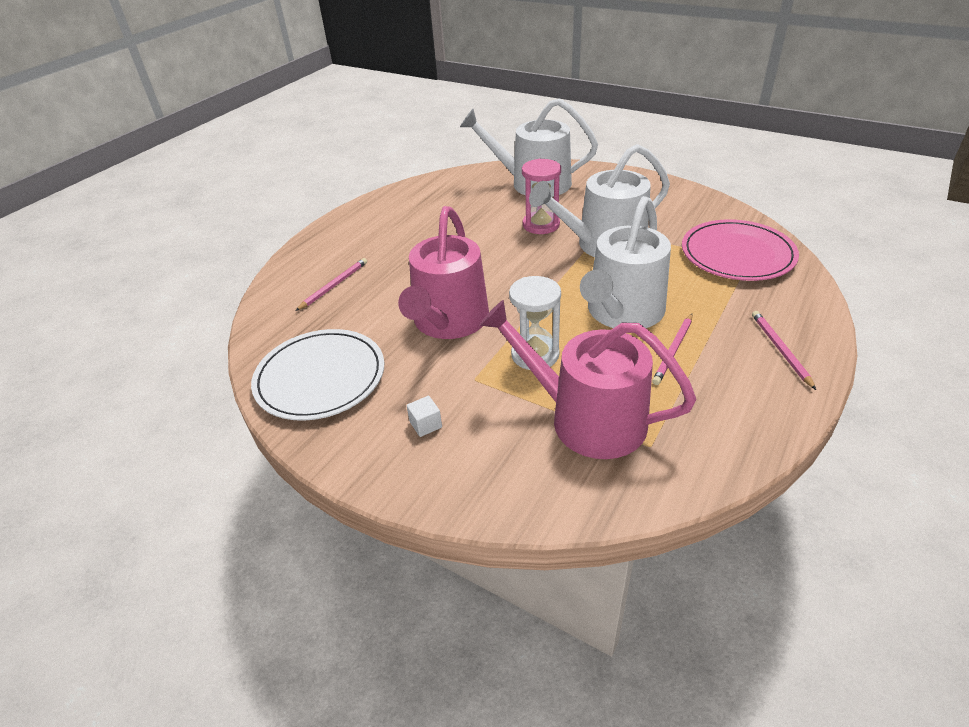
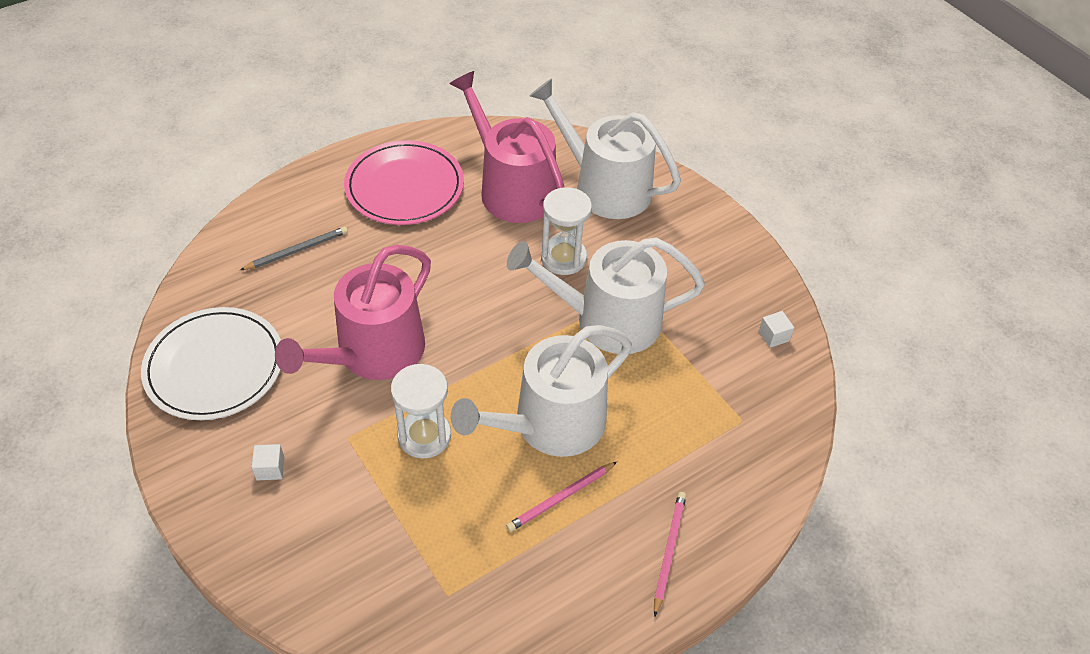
camera: 20 degrees right, 10 degrees up
pink pencil [296,258,367,311] -> grey pencil [240,227,348,270]
pink watering can [479,300,696,459] -> pink watering can moved to [450,71,564,223]
pink hourglass [522,159,561,234] -> white hourglass [541,187,592,275]
pink plate [682,219,799,281] -> pink plate moved to [344,140,464,225]
none -> white cube [759,311,794,348]

